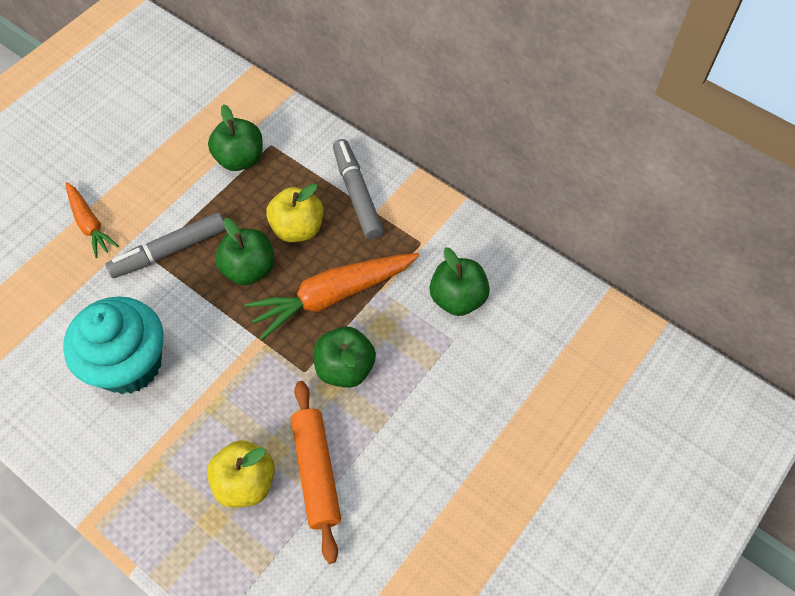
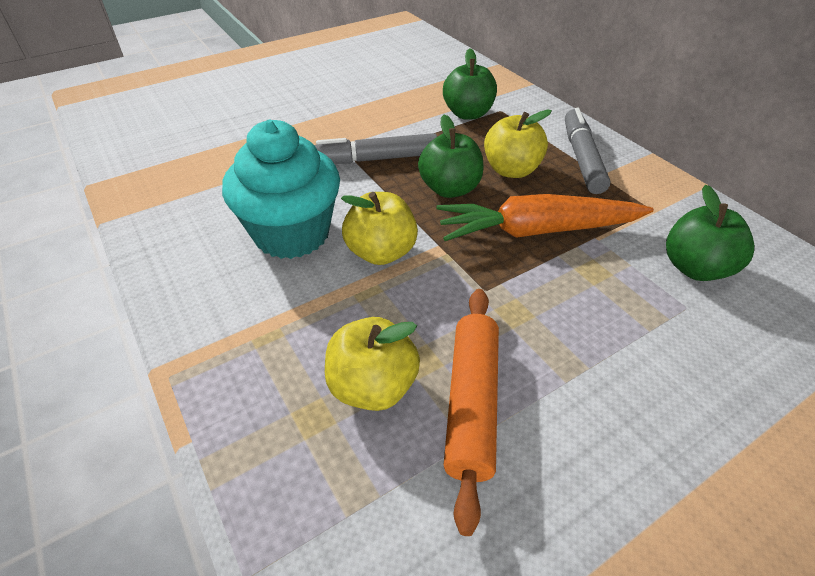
camera: 20 degrees right, 15 degrees down
orange carrot [65,182,118,258] -> none
green apple [314,327,376,388] -> none
none -> yellow apple [341,192,418,265]

